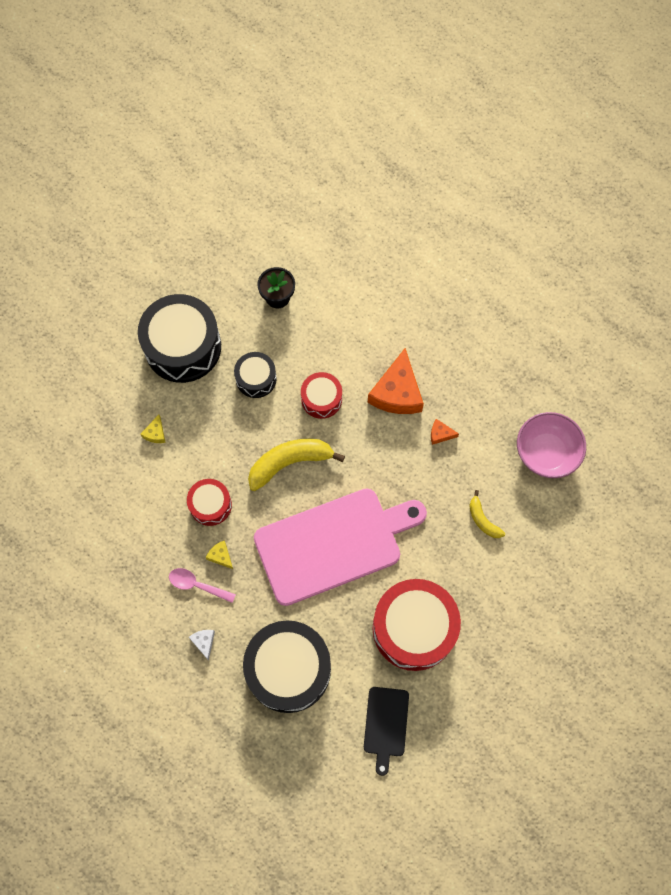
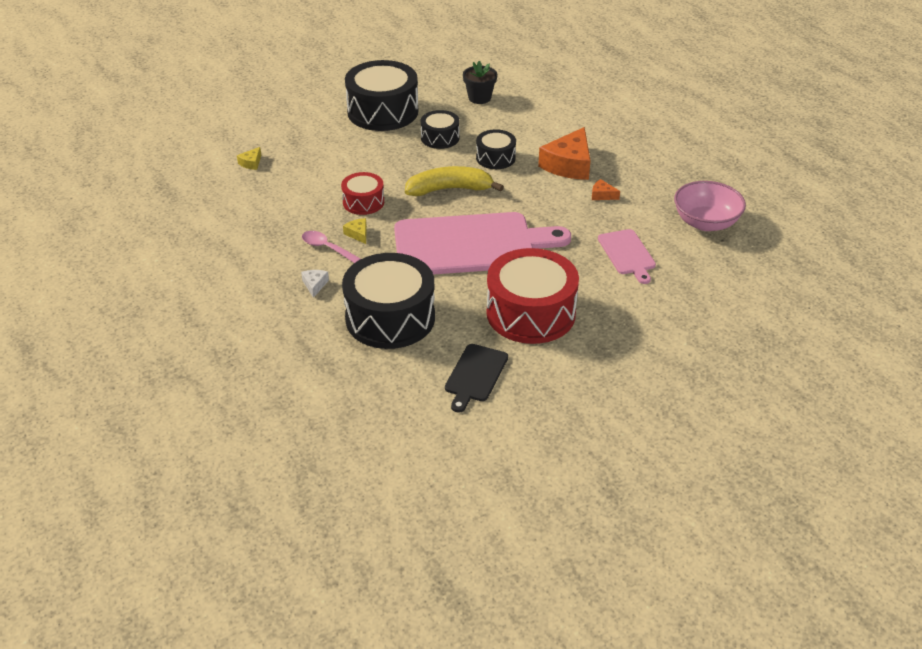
camera: 15 degrees right, 30 degrees down
yellow cheese [140,414,166,443] -> yellow cheese moved to [237,147,261,170]
red drum [301,372,342,419] -> black drum [476,129,516,169]
yellow banana [469,490,505,538] -> pink cutting board [598,229,656,284]

